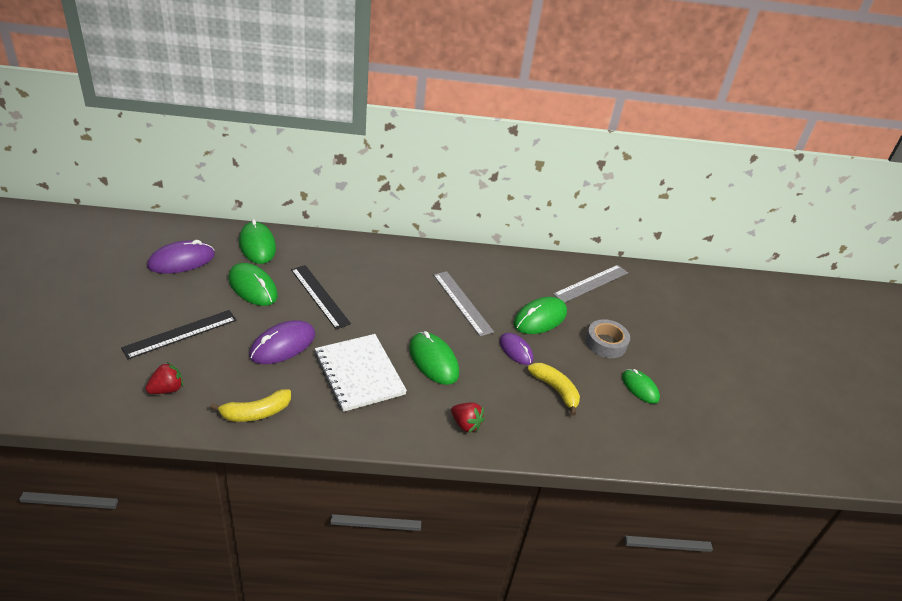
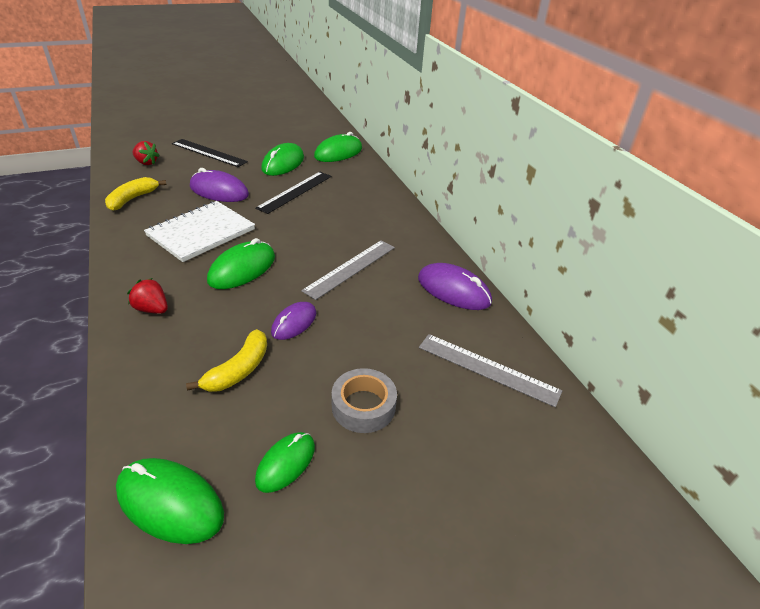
camera: 70 degrees right, 0 degrees up
purple mouse [147,240,215,274] -> purple mouse moved to [418,263,492,310]
yellow banana [210,389,291,422] -> yellow banana turned 75 degrees clockwise [105,177,166,211]
red strawberry [451,402,485,433] -> red strawberry turned 105 degrees clockwise [127,278,168,314]
green mouse [514,297,567,334] -> green mouse moved to [116,458,224,544]

